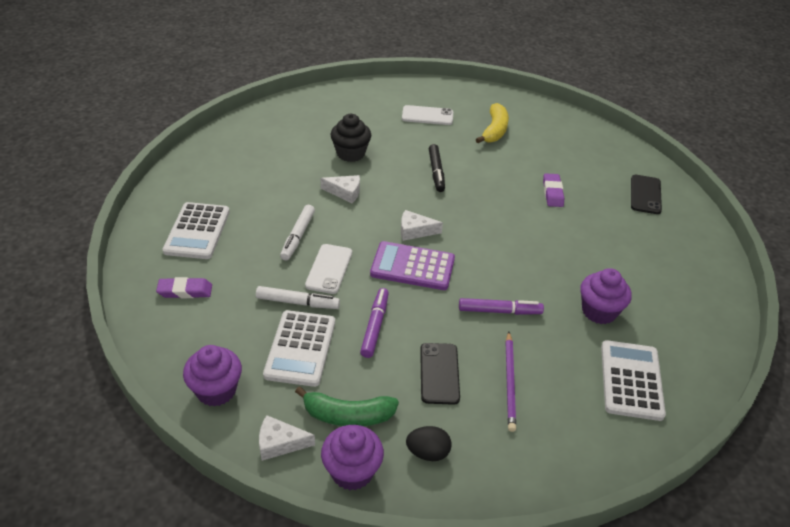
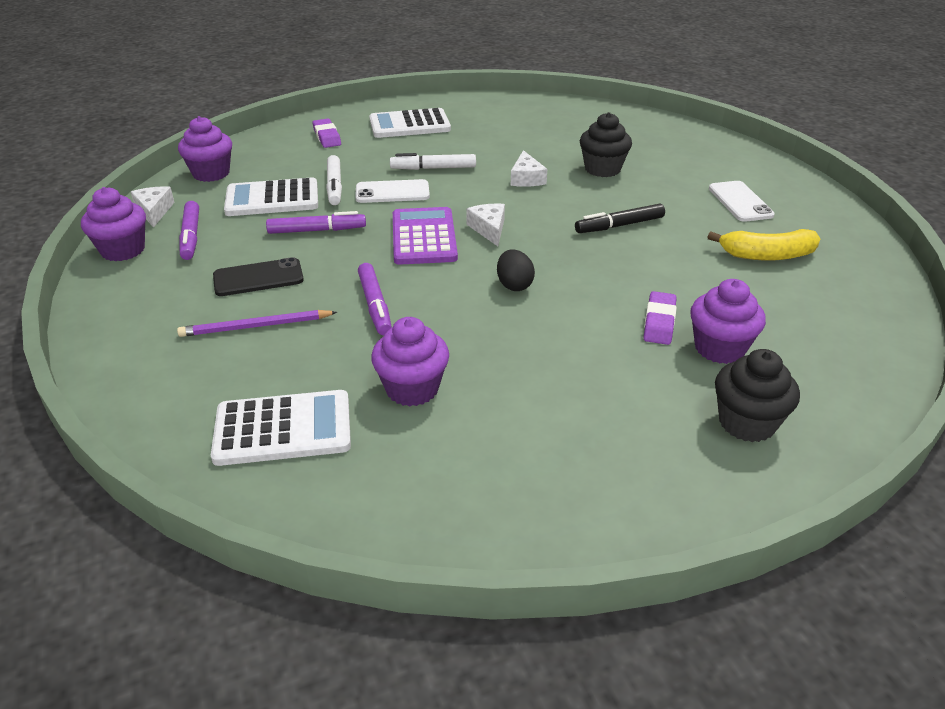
camera: 75 degrees right, 5 degrees down
green banana [295,386,399,426] -> purple marker [179,201,199,260]
black egg [406,426,452,461] -> black egg moved to [497,249,535,291]
purple eraser [543,173,564,207] -> purple eraser turned 60 degrees counterclockwise [644,291,677,345]
black phone [631,175,662,214] -> black cupcake [715,349,800,442]
none -> purple cupcake [690,279,766,364]

